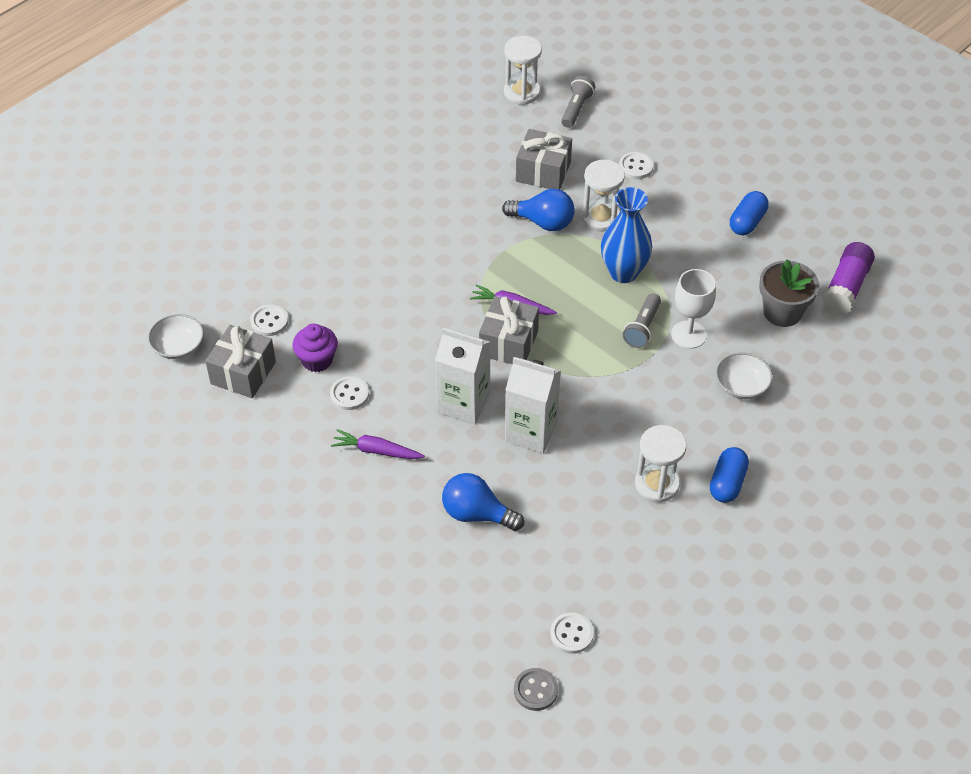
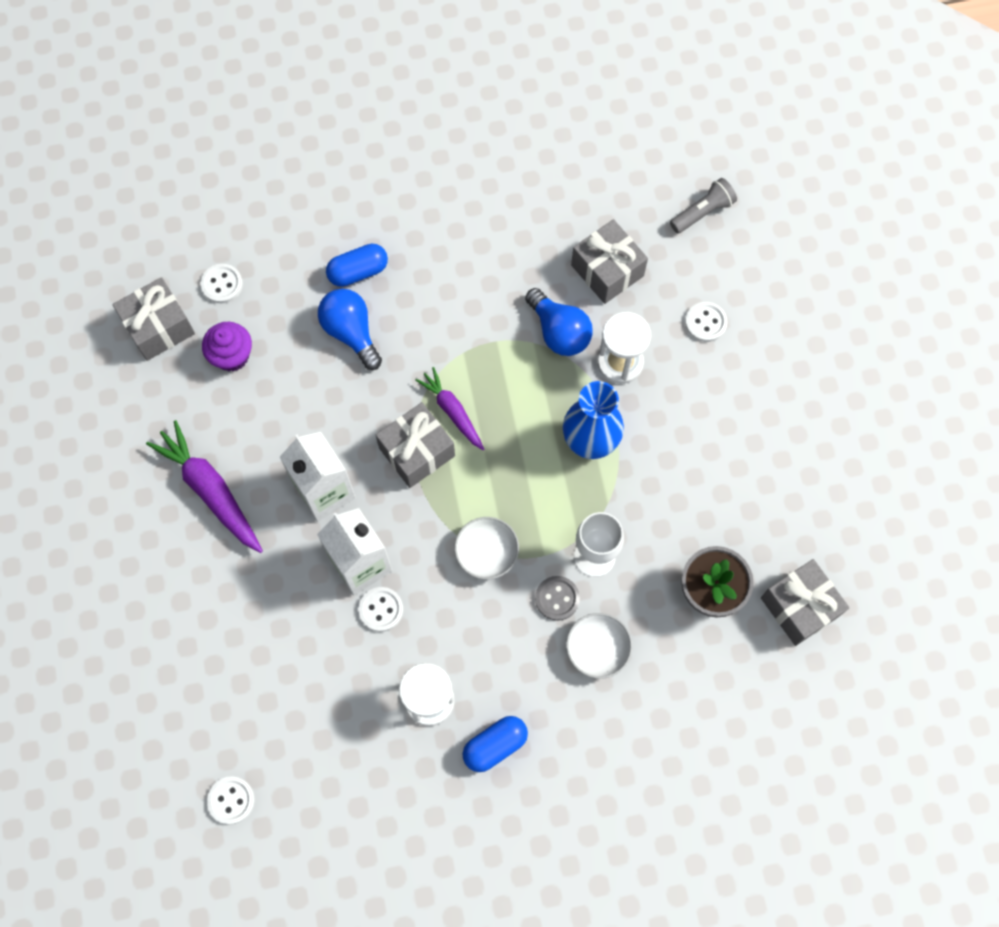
camera: 35 degrees right, 20 degrees up
white bowl [148,314,204,359] -> white bowl moved to [454,517,519,580]
white button [330,376,369,410] -> white button moved to [359,587,403,632]
purple carrot [331,429,425,459] -> purple carrot [146,420,263,553], size x1.60
blue light bulb [442,473,524,531] -> blue light bulb moved to [318,289,382,370]
white hourglass [504,36,542,105] -> none
grey button [514,668,558,711] -> grey button moved to [535,576,580,621]
grey flashlight [623,293,661,348] -> none
blue capsule [730,191,769,235] -> blue capsule moved to [326,244,388,287]
purple glue stick [823,242,875,315] -> grey gift [761,559,849,646]

